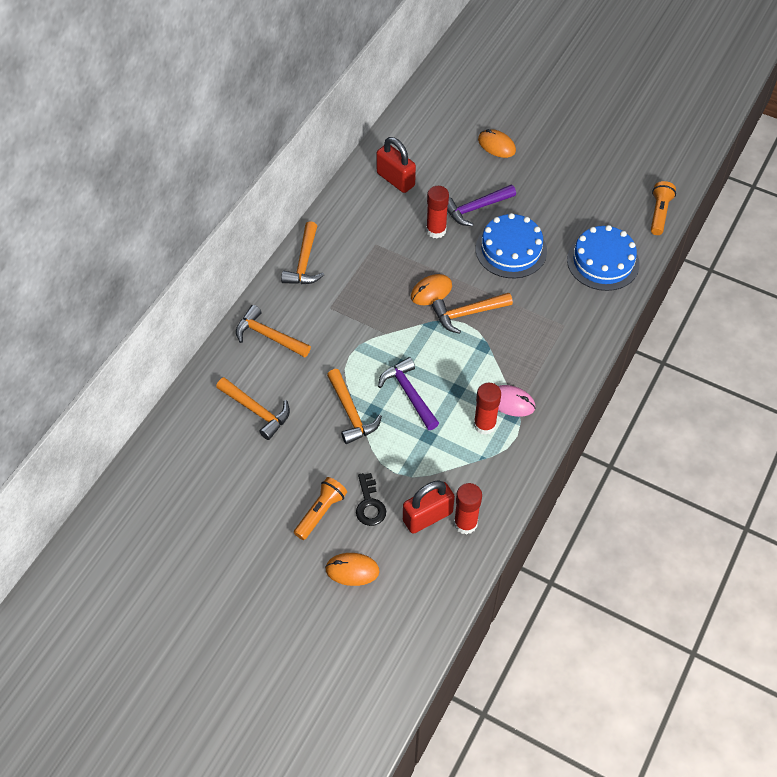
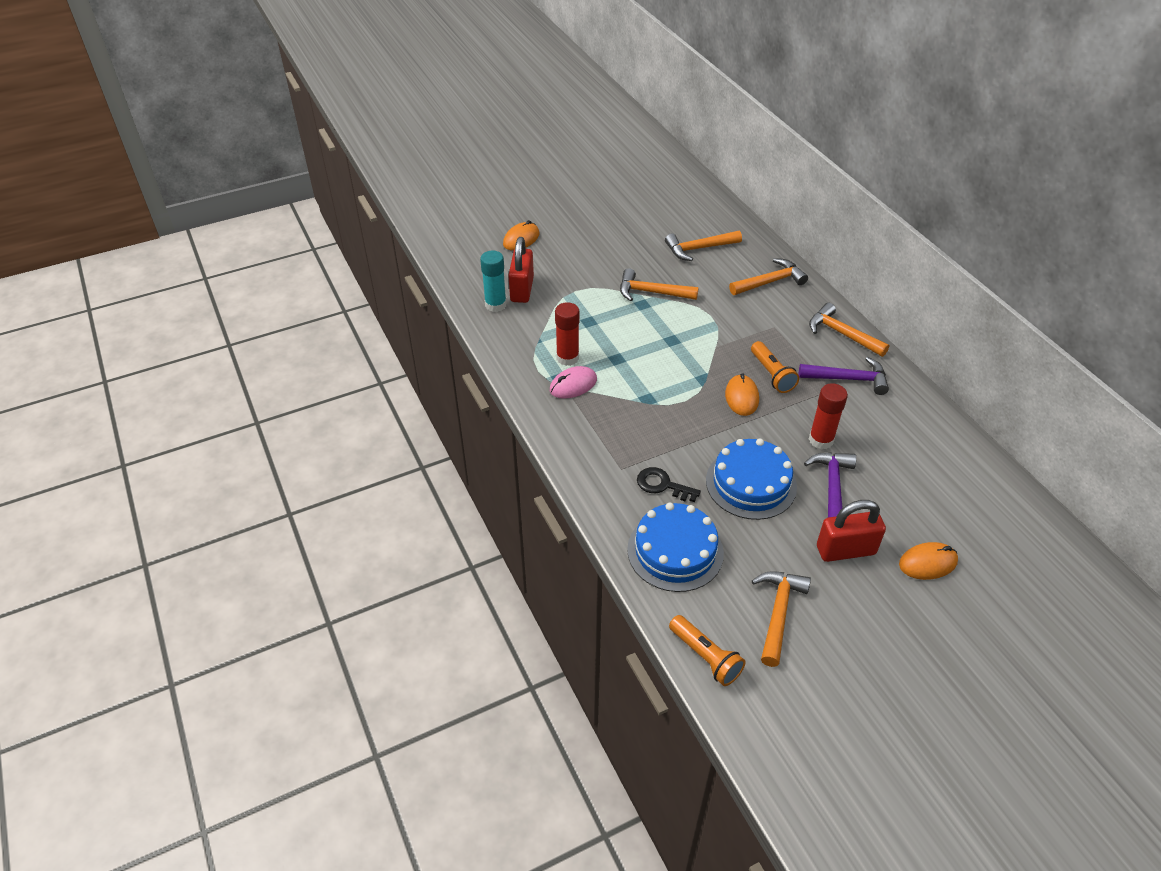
camera: 125 degrees right, 10 degrees down
orange flashlight [294,477,347,540] -> orange flashlight moved to [751,341,799,393]
black key [356,473,386,526] -> black key moved to [637,467,701,502]
red padlock [376,137,416,193] -> red padlock moved to [817,500,886,562]
purple hammer [378,357,439,430] -> purple hammer moved to [799,357,889,395]
orange hammer [432,293,513,334] -> orange hammer moved to [752,571,811,667]
red glue stick [454,483,482,535] -> turquoise glue stick [480,251,507,312]

